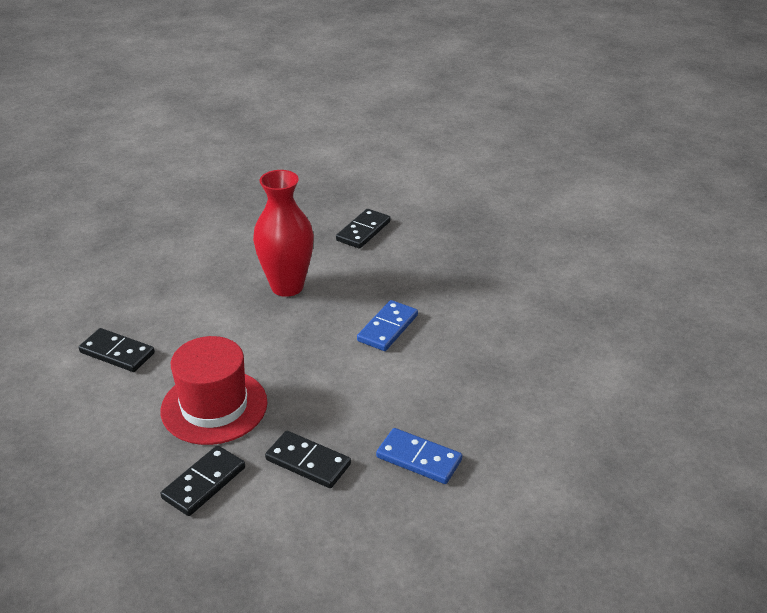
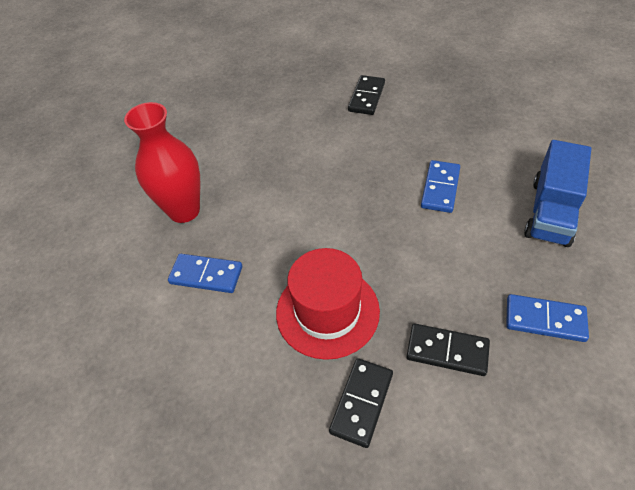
camera: 10 degrees left, 15 degrees up
black domino [79,328,155,372] -> blue domino [168,254,242,293]
red vase [253,170,314,297] -> red vase moved to [124,102,200,223]
none -> blue truck [524,140,591,247]

